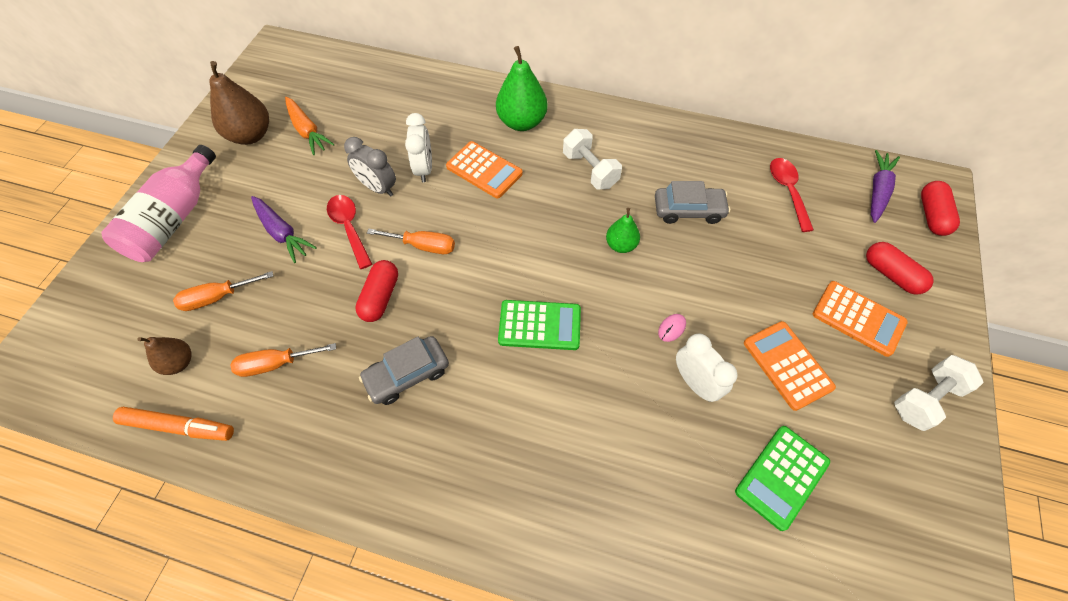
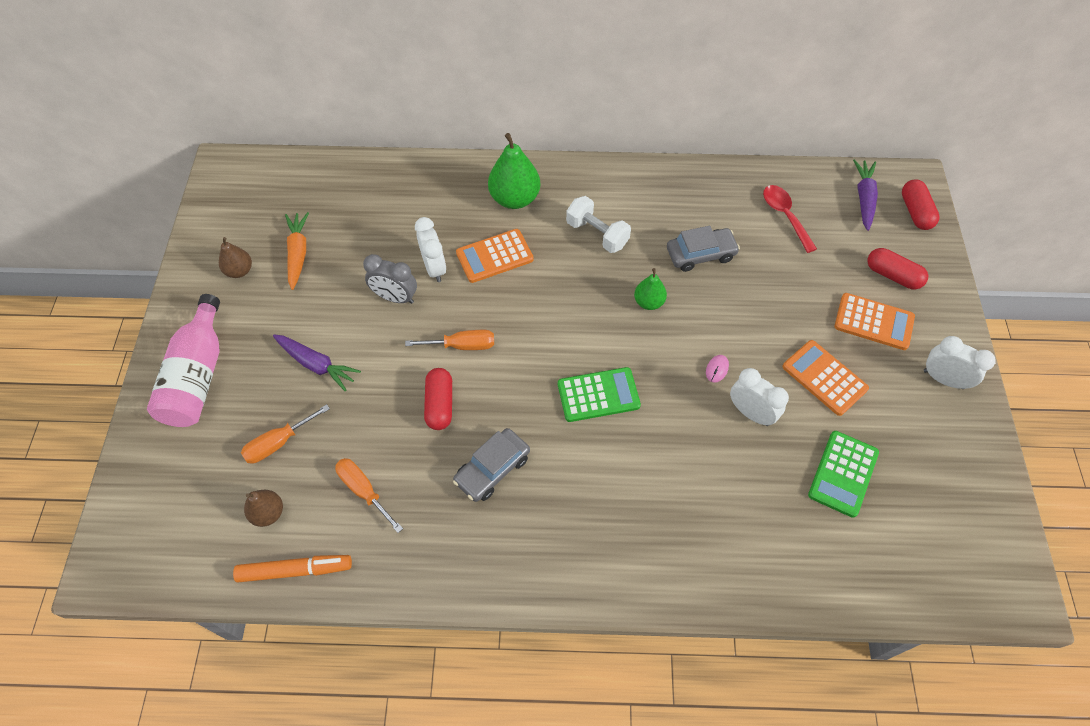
camera: 15 degrees left, 0 degrees up
brown pear [209,61,269,145] -> brown pear [219,237,252,278], size x0.57
orange screwdriver [230,343,336,377] -> orange screwdriver turned 75 degrees clockwise [335,458,403,533]
orange carrot [285,97,335,155] -> orange carrot turned 135 degrees counterclockwise [285,212,309,290]
red spoon [327,195,372,269] -> none
orange calculator [446,141,523,198] -> orange calculator turned 135 degrees clockwise [456,229,534,283]
white dumbbell [894,355,984,431] -> white clock [924,336,996,389]

